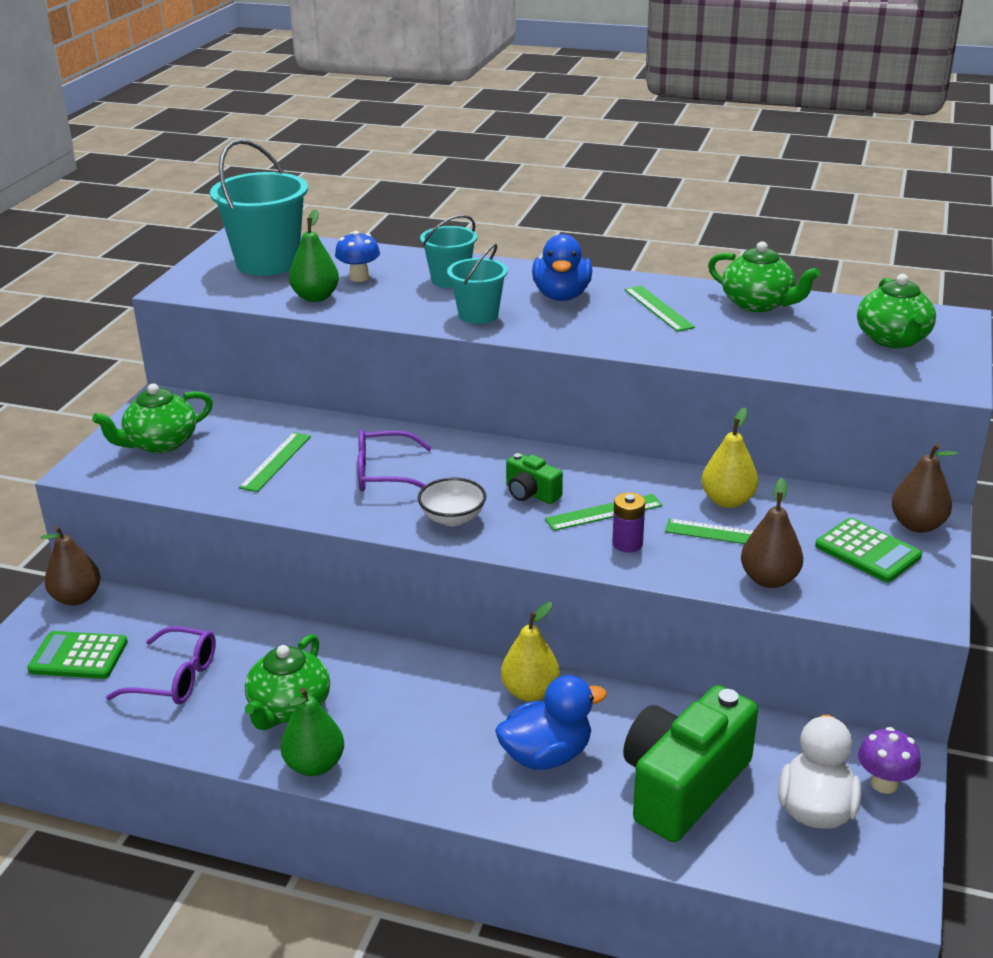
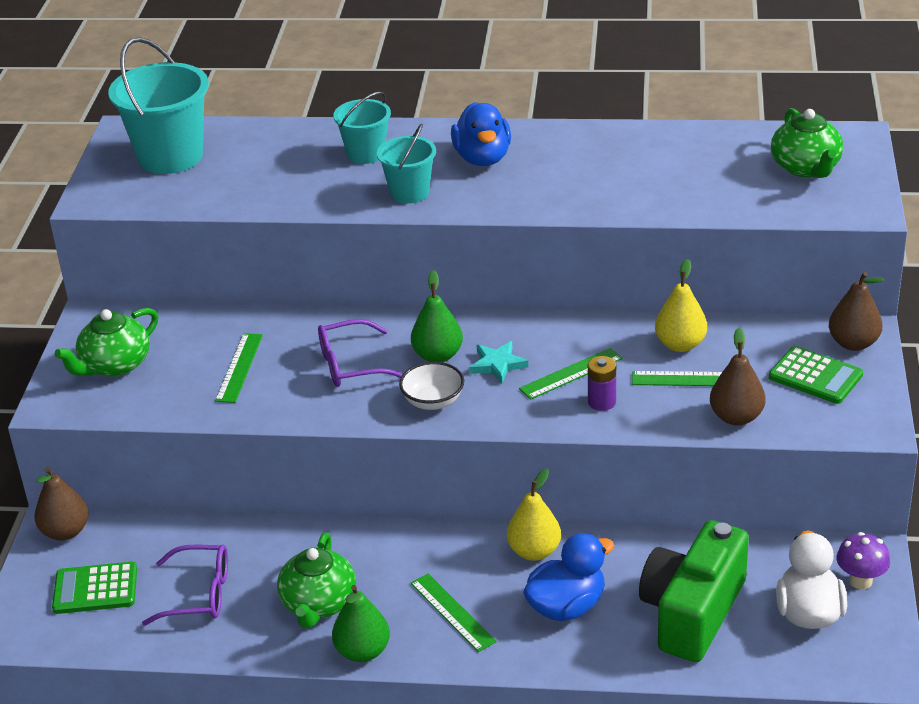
camera: 10 degrees left, 5 degrees up
green pear [289,210,339,302] -> green pear moved to [411,270,463,362]
blue mushroom [335,231,380,282] -> none
green camera [506,453,563,504] -> turquoise star [470,341,528,383]
green ruler [624,286,695,332] -> green ruler moved to [411,573,497,652]
green teapot [708,241,820,312] -> none

